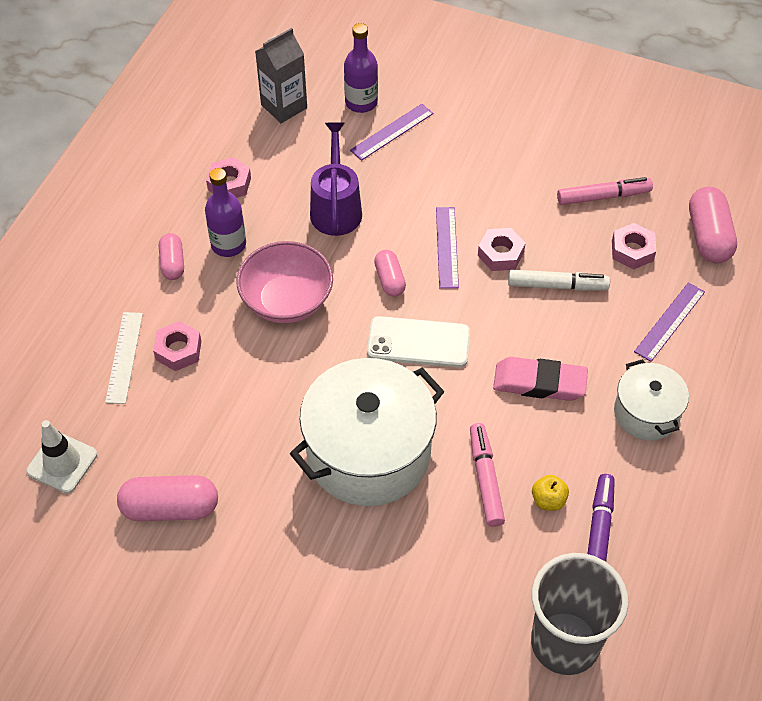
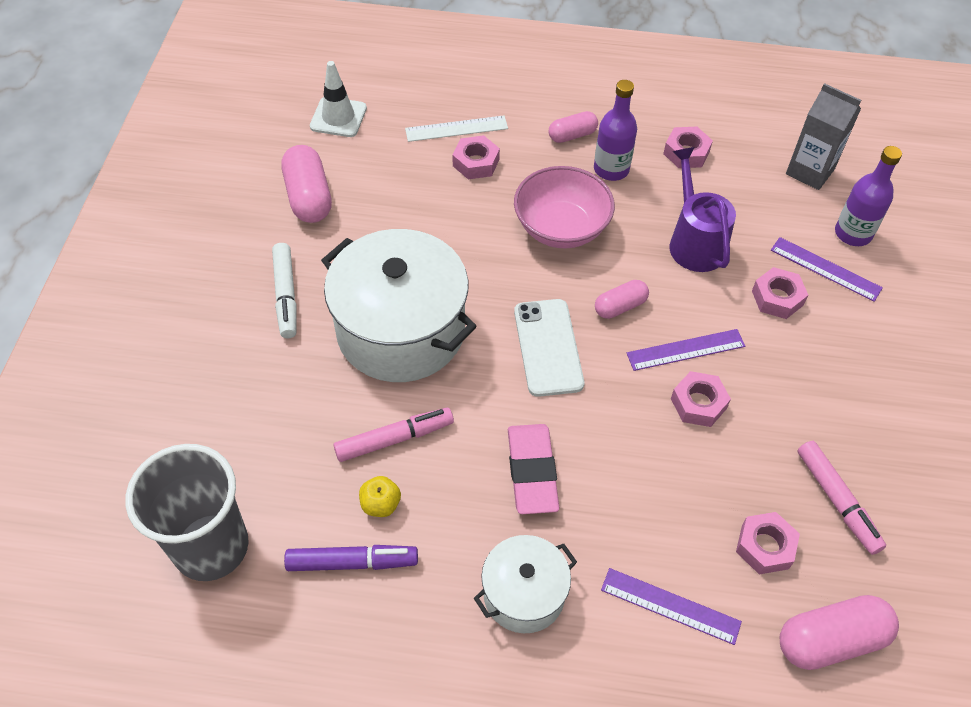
camera: 75 degrees right, 0 degrees up
purple watering can [310,122,362,236] -> purple watering can turned 90 degrees counterclockwise [670,147,736,272]
white marker [508,270,610,291] -> white marker moved to [272,243,297,338]
none -> pink nut [752,267,808,319]

